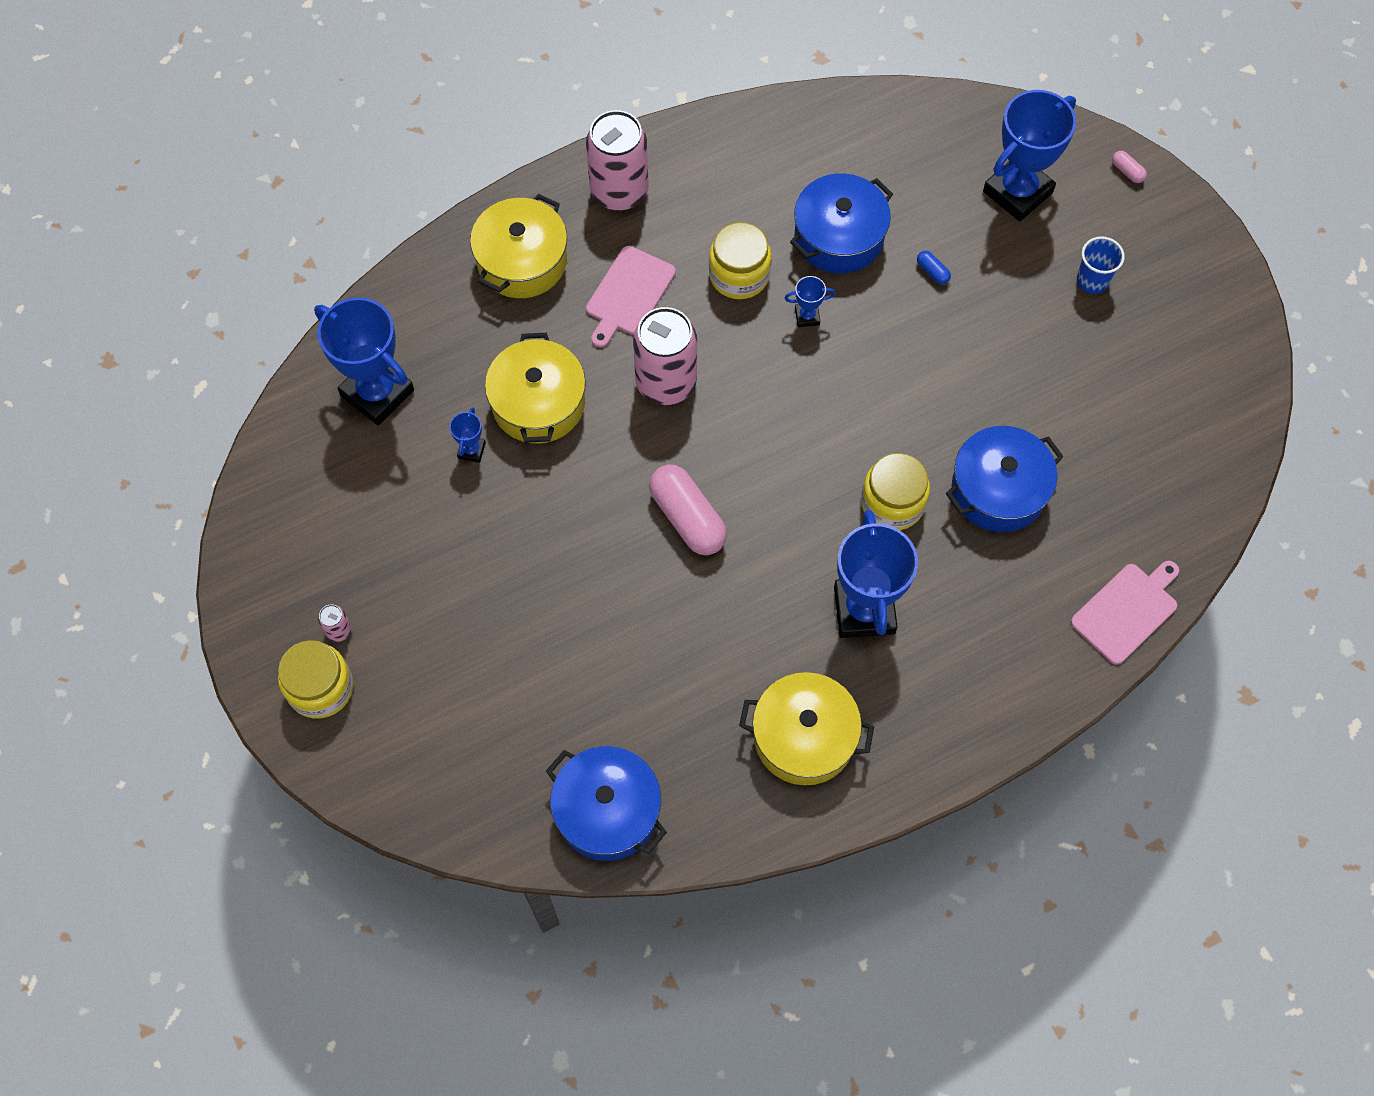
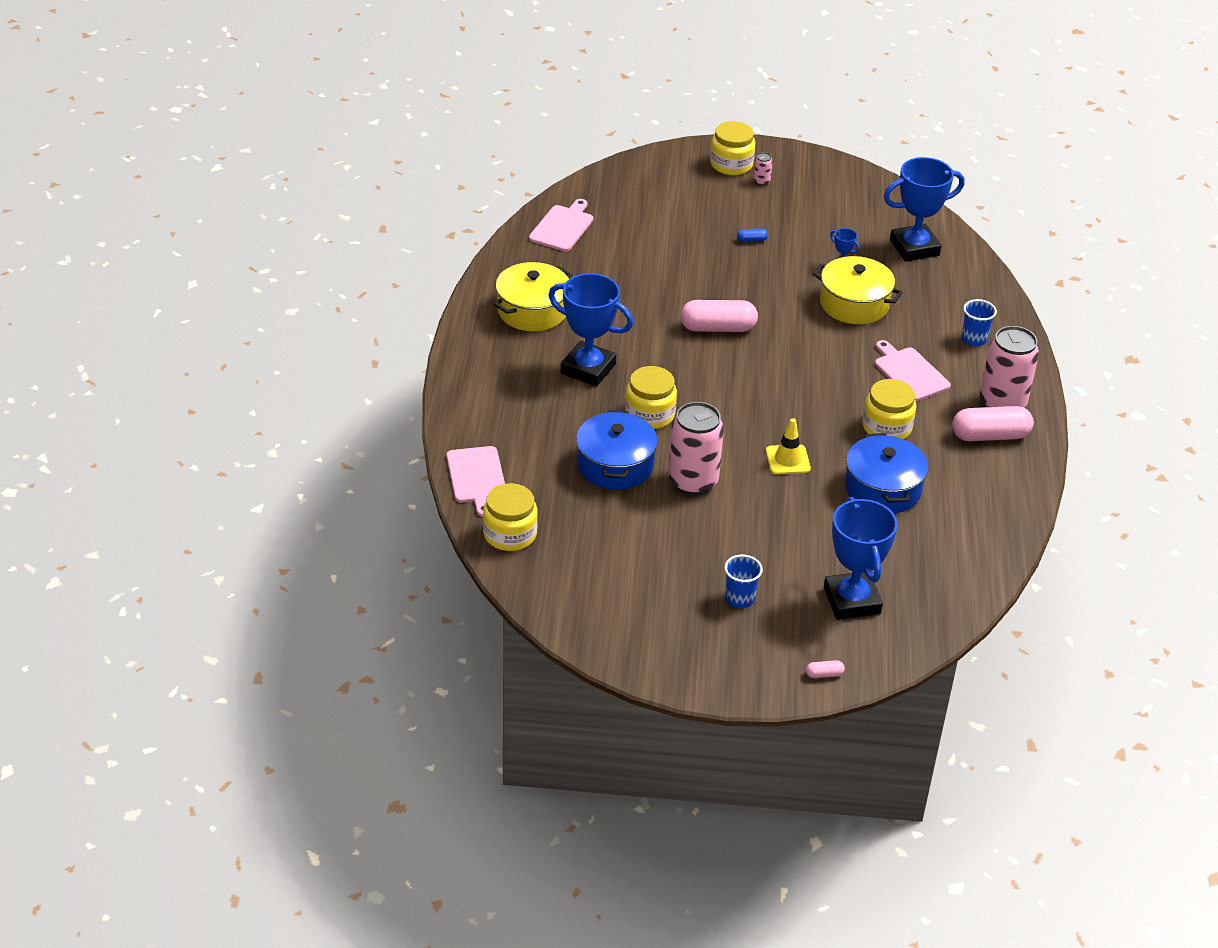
camera: 120 degrees right, 25 degrees down
yellow pot [470,194,567,298] -> blue cup [962,299,997,346]
blue pot [546,746,667,861] -> pink cutting board [529,199,593,251]
pink can [633,307,697,405] -> pink can moved to [668,402,724,496]
blue trophy [785,276,835,327] -> none
blue capsule [917,251,951,284] -> blue capsule moved to [737,228,768,242]
none -> yellow jar [483,483,538,551]
none -> yellow traffic cone [766,418,811,474]
none -> pink capsule [952,406,1034,441]

